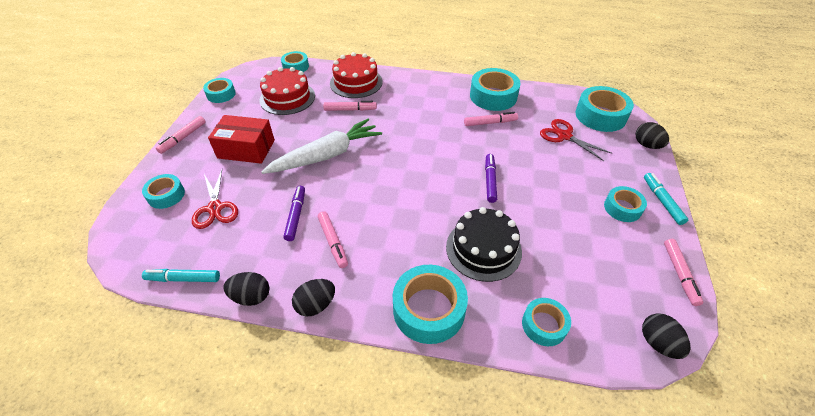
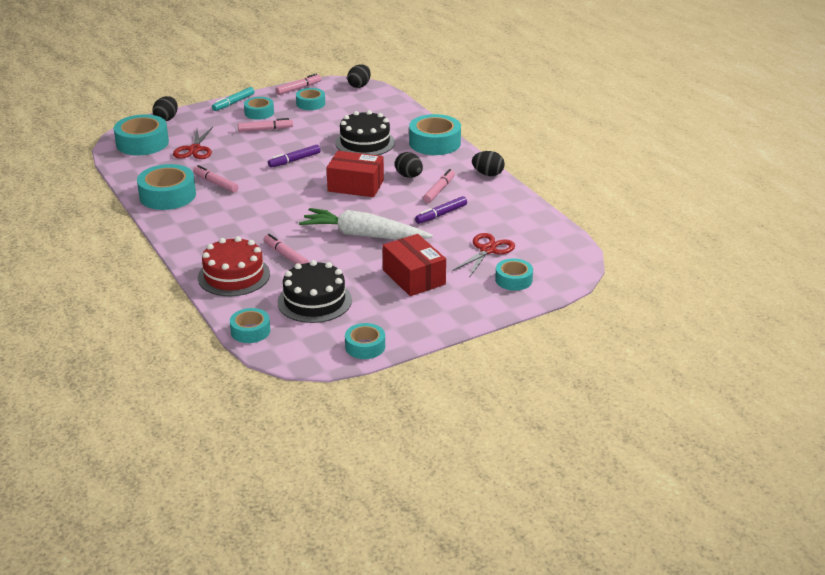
camera: 130 degrees left, 15 degrees down
turquoise marker [142,269,220,282] -> none
pink marker [156,116,206,154] -> pink marker moved to [238,118,293,132]
black egg [223,272,269,306] -> black egg moved to [395,152,423,178]
red cake [259,67,315,115] -> black cake [278,260,352,323]
turquoise tape [522,298,571,346] -> turquoise tape moved to [296,88,325,110]
none -> red box [327,151,384,197]

